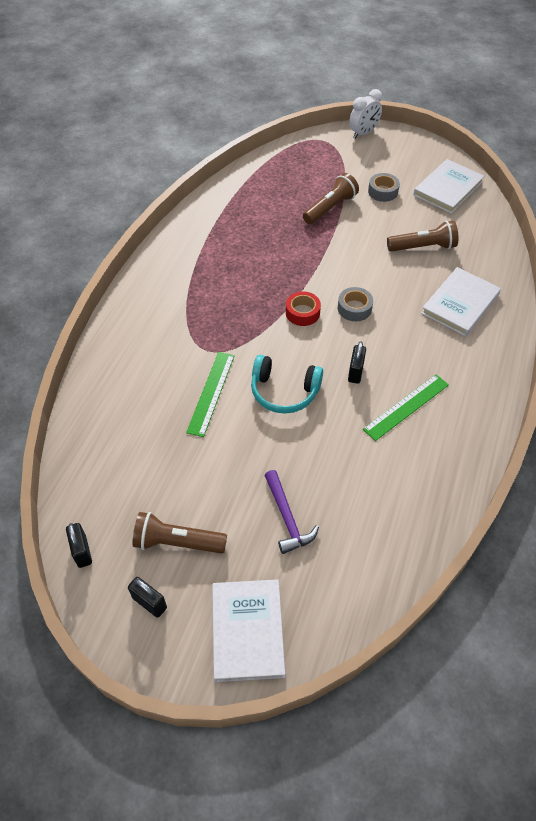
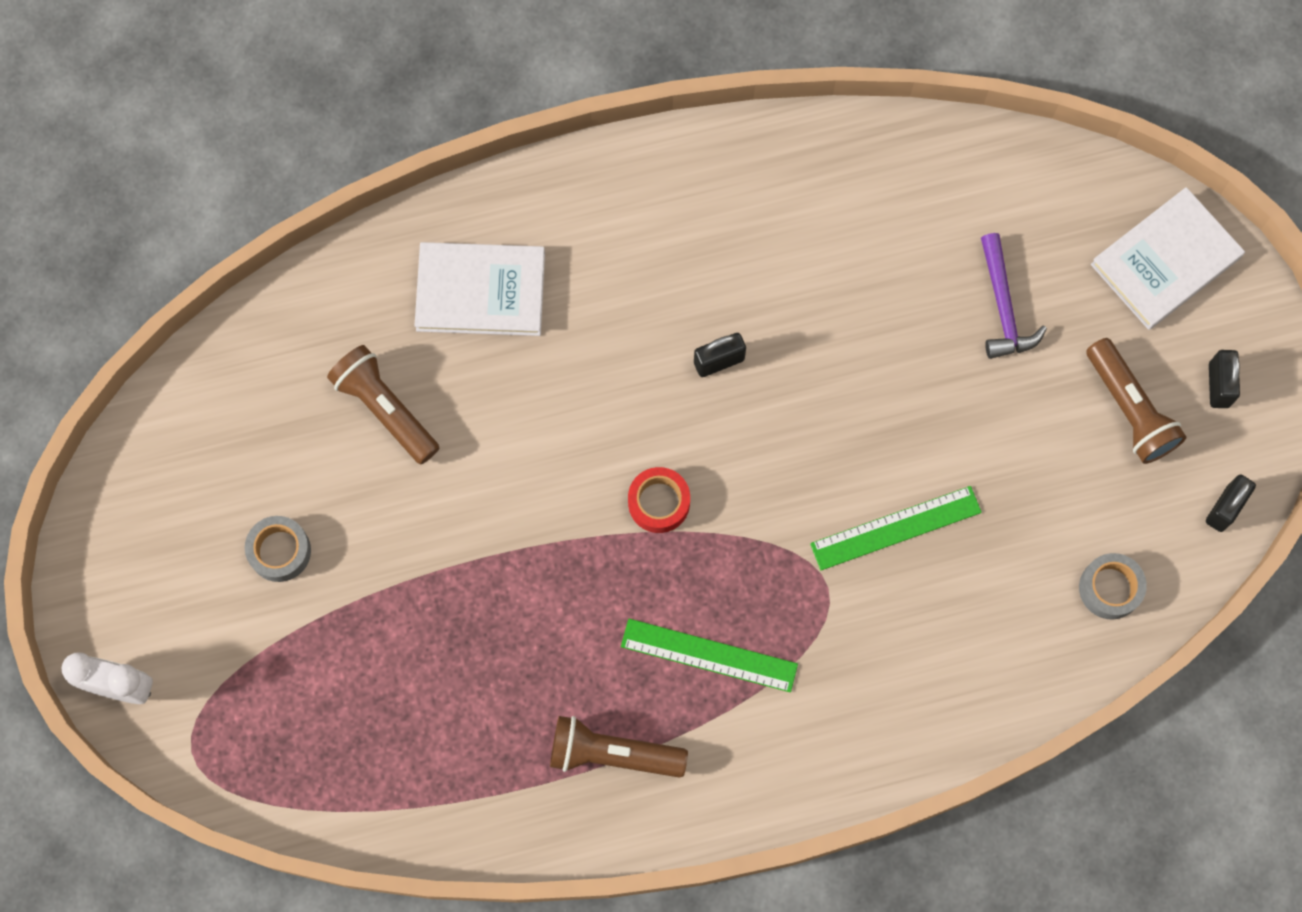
camera: 125 degrees left, 20 degrees up
turquoise headphones [251,355,323,414] -> none
purple hammer [264,470,319,554] -> purple hammer turned 135 degrees clockwise [981,233,1047,359]
brown flashlight [303,173,359,224] -> brown flashlight moved to [550,716,688,778]
grey tape [338,287,373,321] -> grey tape moved to [1079,553,1147,619]
green ruler [363,374,449,441] -> green ruler moved to [621,619,798,692]
white book [413,159,484,214] -> none

